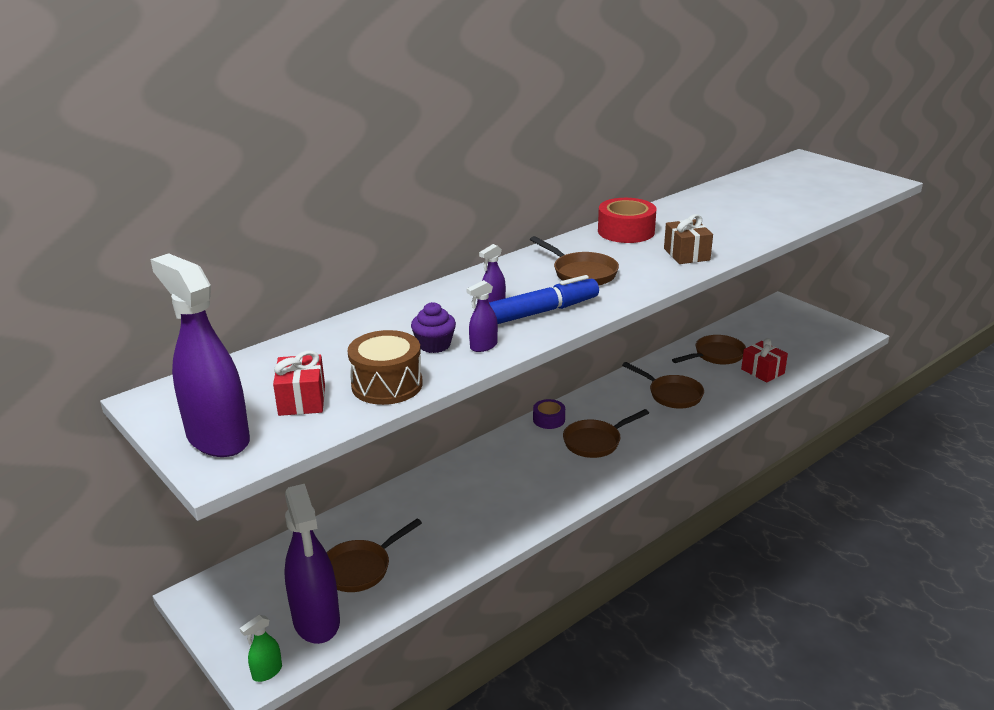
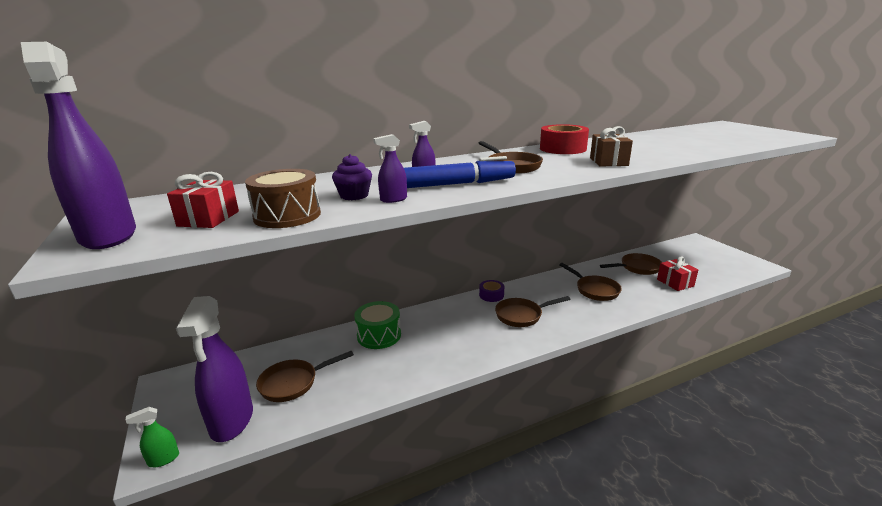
camera: 15 degrees right, 5 degrees down
none -> green drum [354,301,401,349]

